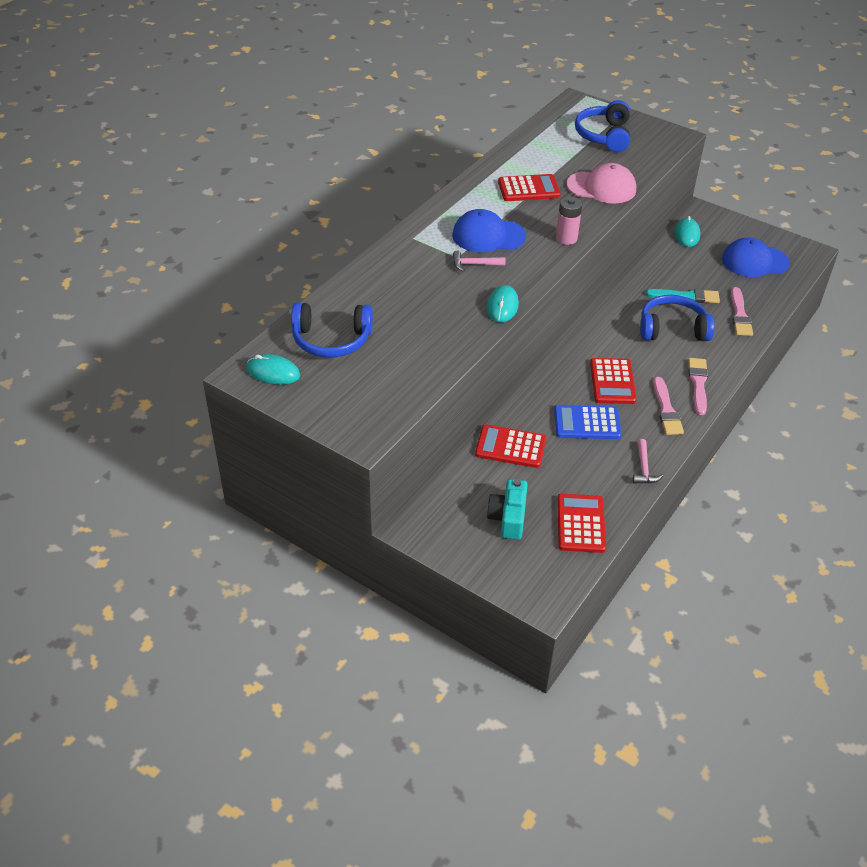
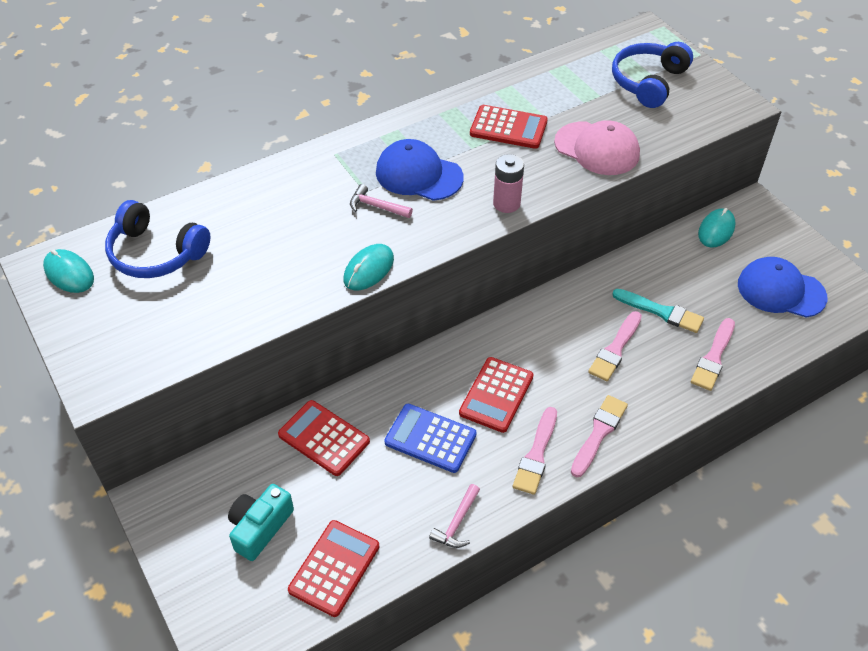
camera: 25 degrees right, 5 degrees up
blue headphones [640,295,715,341] -> pink brush [588,311,642,381]

